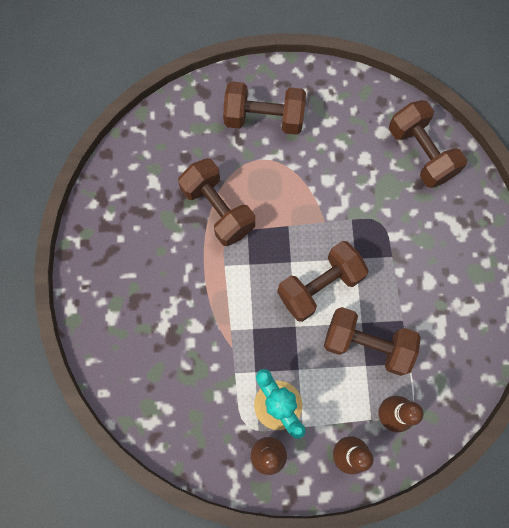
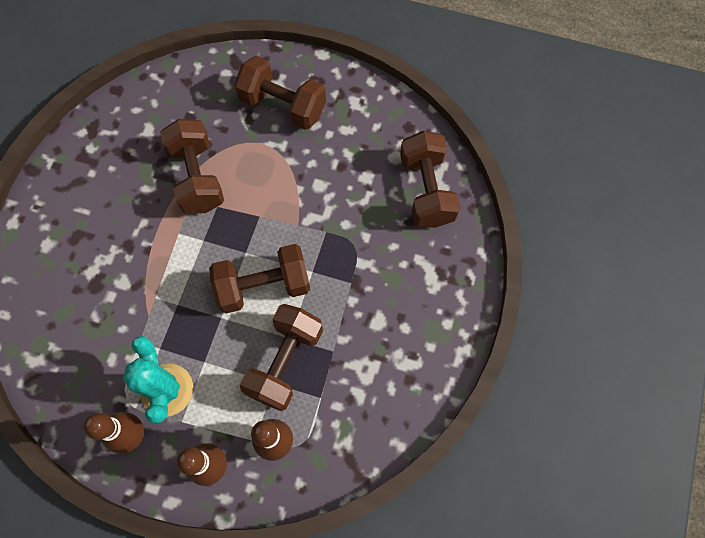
camera: 20 degrees right, 5 degrees down
brown dumbbell [324,307,421,376] -> brown dumbbell turned 75 degrees clockwise [240,304,323,411]

